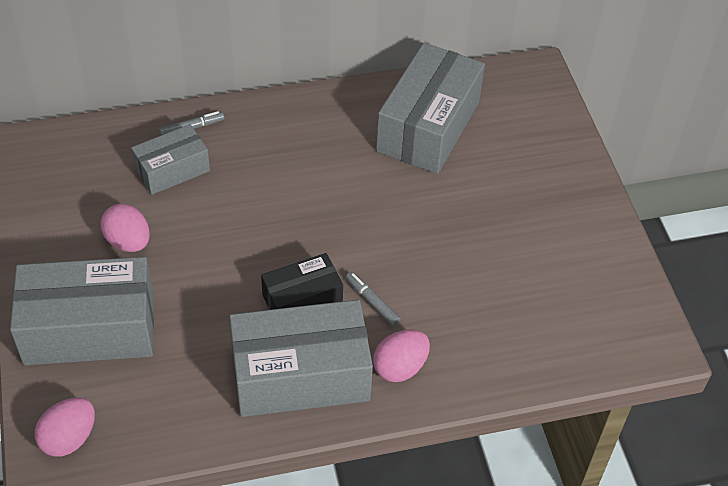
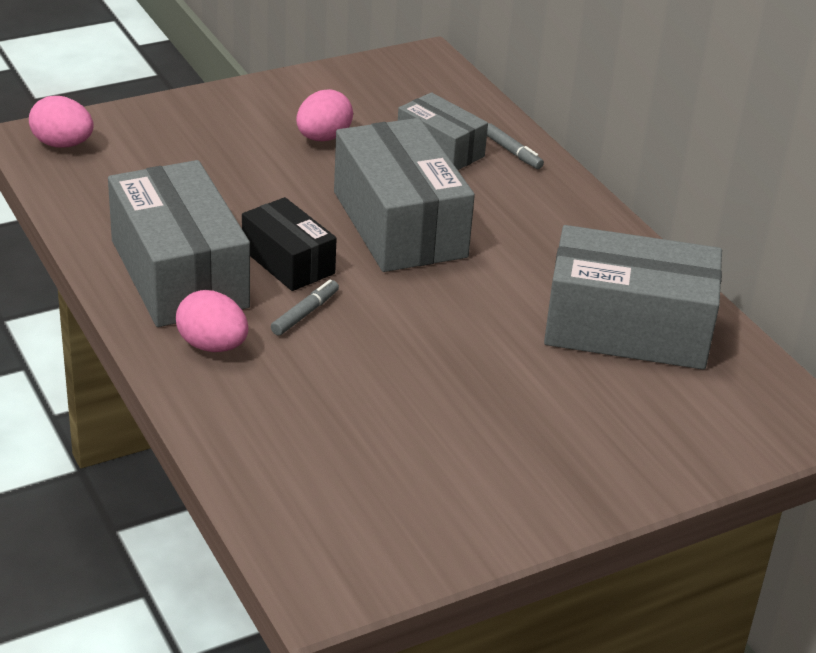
camera: 75 degrees right, 15 degrees down
grey box [10,257,154,366] -> grey box moved to [334,118,475,272]

